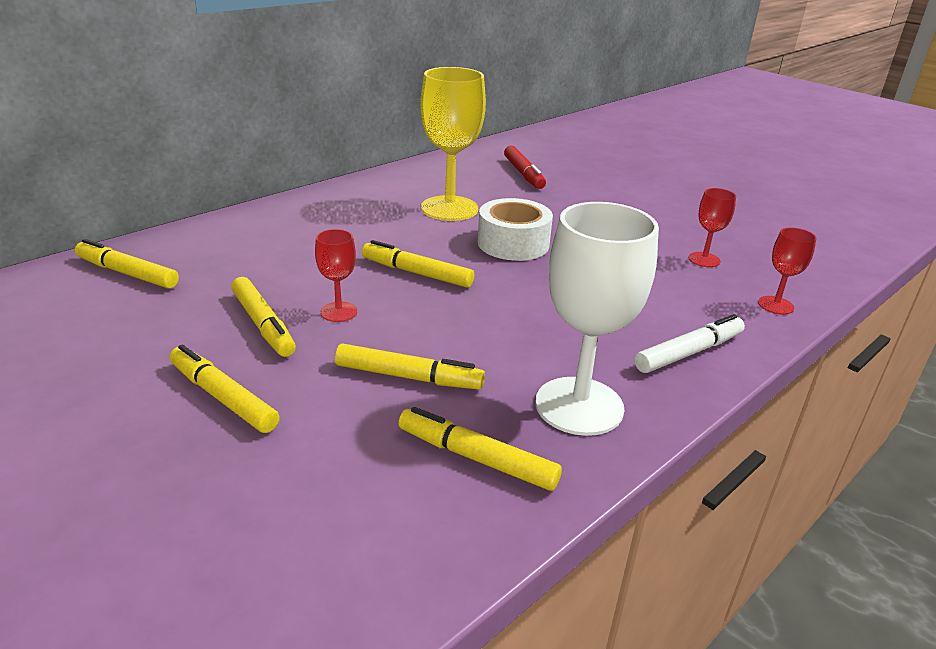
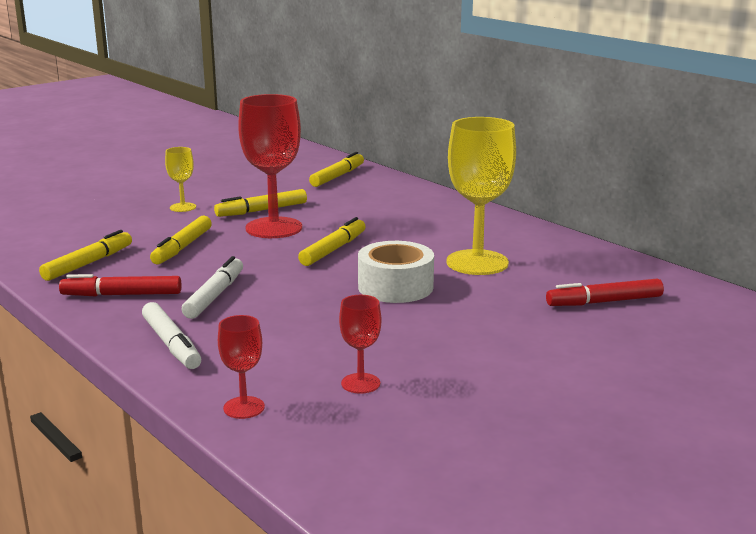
camera: 95 degrees right, 10 degrees down
yellow marker [170,345,280,433] -> yellow goblet [165,147,196,212]
red goblet [315,229,357,322] -> red goblet [238,94,302,238], size x2.06
white goblet [535,202,659,436] -> red marker [59,274,181,297]
none -> white marker [181,256,243,319]

